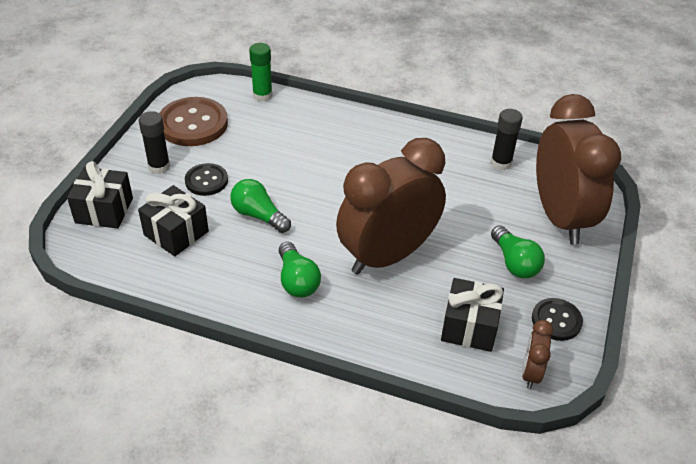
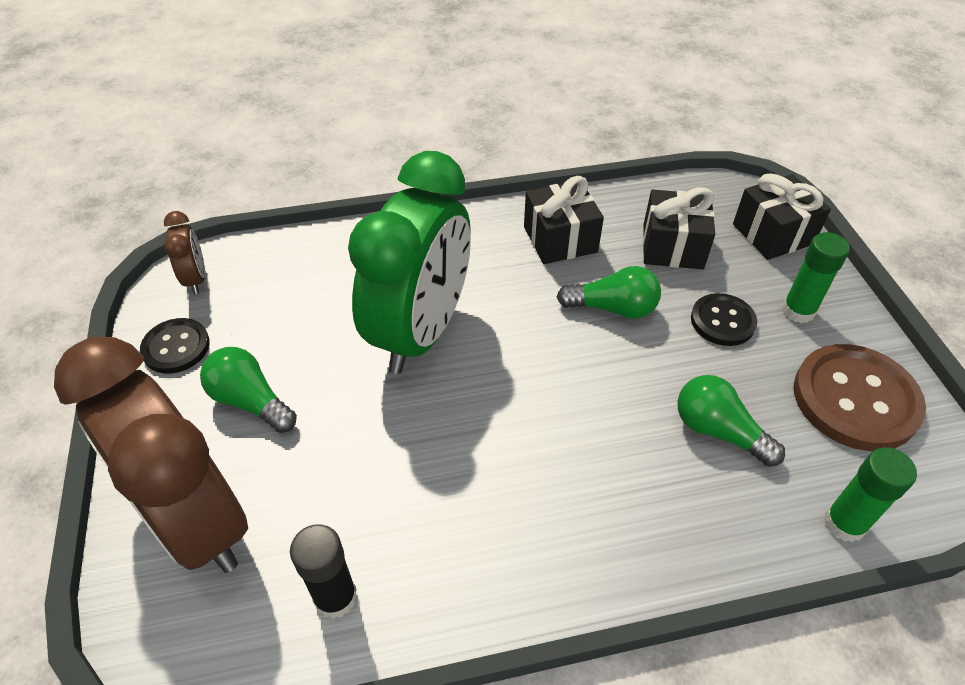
camera: 150 degrees right, 5 degrees up
black glue stick [138,111,170,174] -> green glue stick [782,232,850,323]
green light bulb [279,242,321,297] -> green light bulb moved to [677,375,785,467]
brown clock [336,138,446,275] -> green clock [348,151,471,374]
black gift [441,278,504,352] -> black gift moved to [524,176,604,264]

